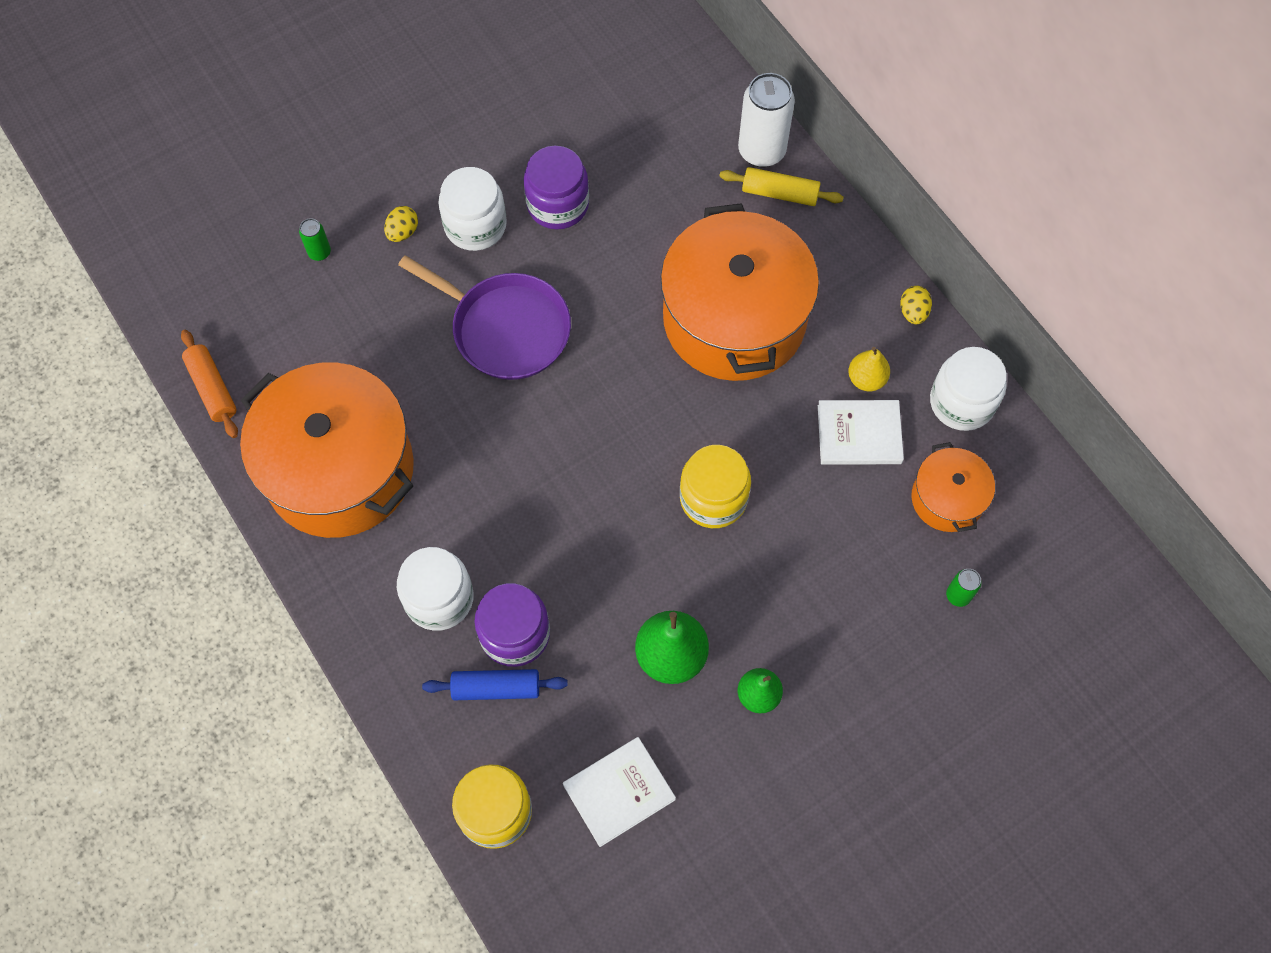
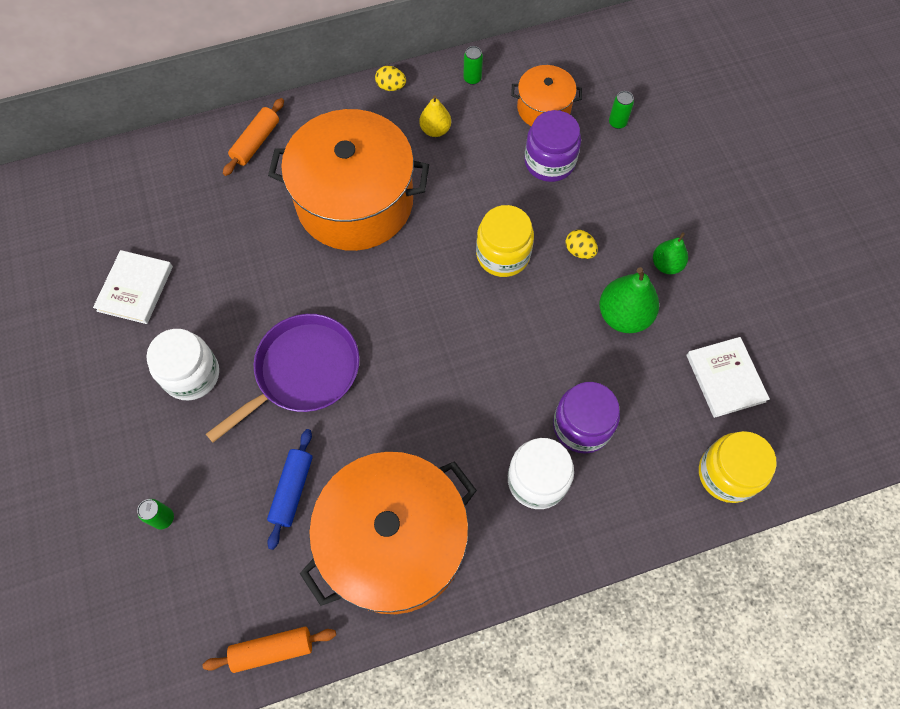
camera: 75 degrees left, 0 degrees up
yellow egg [384,206,418,242] -> yellow egg moved to [565,230,598,259]
blue rolling pin [422,669,568,700] -> blue rolling pin moved to [267,429,313,550]
purple jar [524,146,589,229] -> purple jar moved to [524,110,581,182]
yellow rolling pin [719,167,844,206] -> orange rolling pin [223,98,284,176]
white can [738,73,795,167] -> none
white book [818,400,904,465] -> white book moved to [93,250,173,324]
white jar [930,347,1007,431] -> green can [463,46,483,85]

